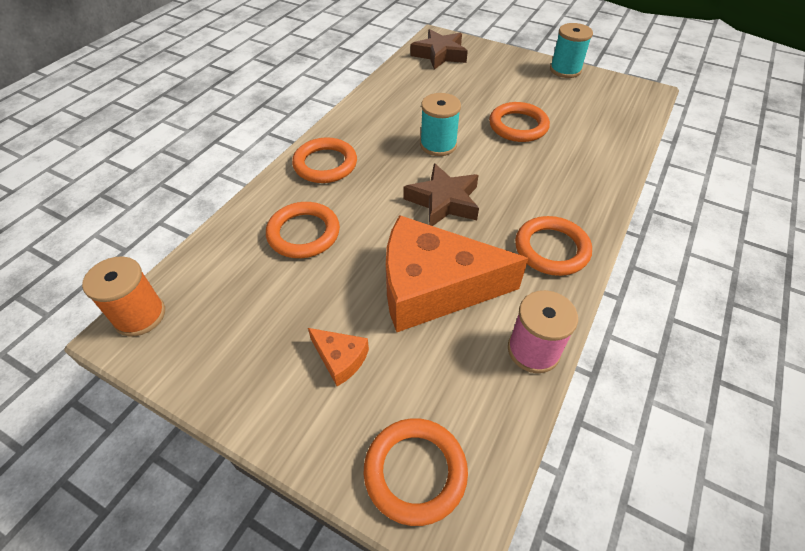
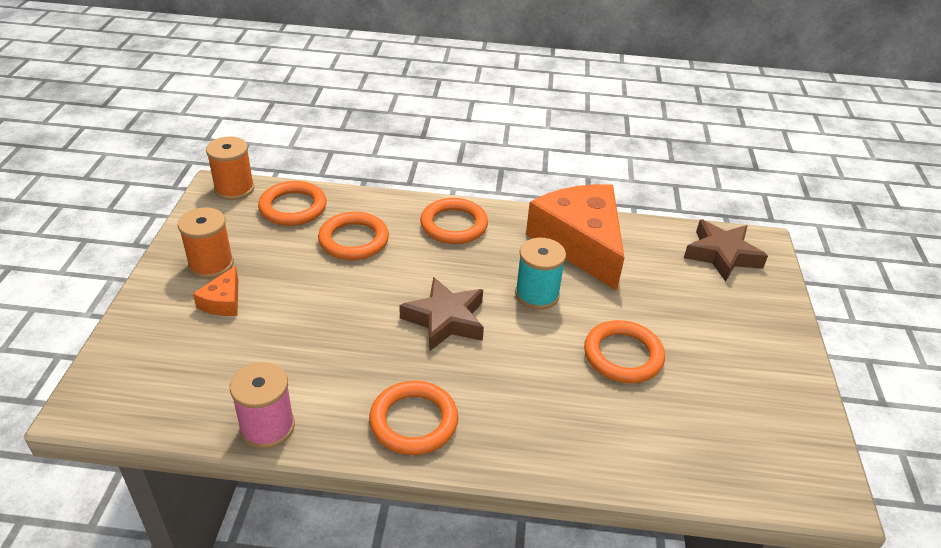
camera: 65 degrees right, 10 degrees down
orange ring [363,418,468,526] -> orange ring moved to [258,181,327,226]
orange cheese [386,215,529,332] -> orange cheese moved to [526,184,624,291]
turquoise spool [550,23,593,78] -> none
none -> orange spool [178,207,234,279]

